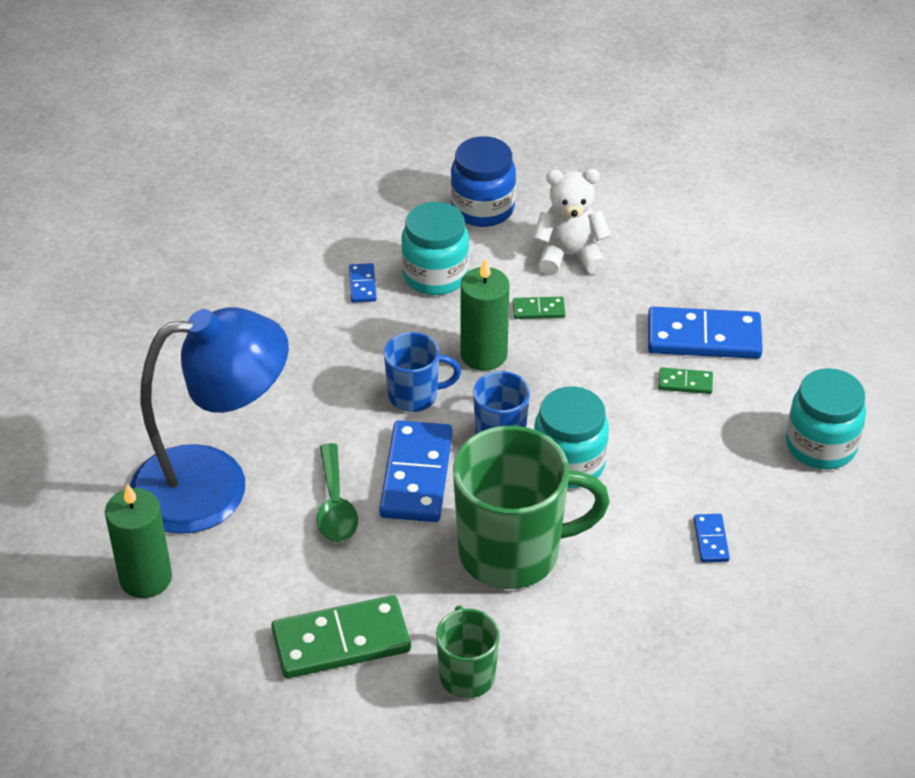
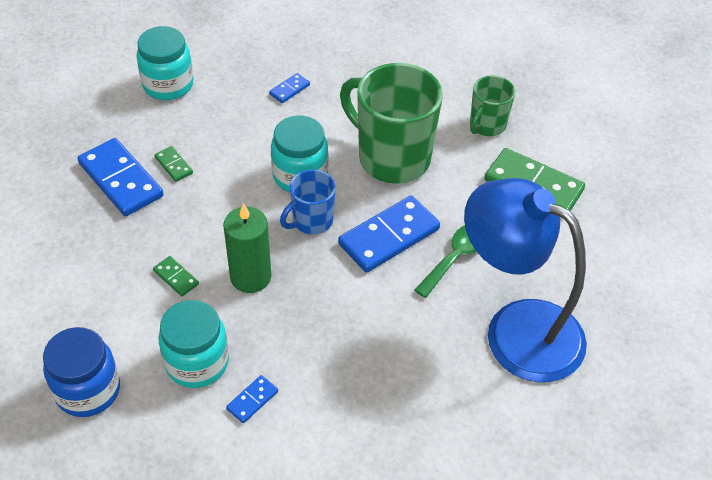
camera: 135 degrees left, 5 degrees up
green candle [105,483,172,598] -> none
blue mug [384,332,461,412] -> none
white teddy bear [533,169,611,275] -> none

